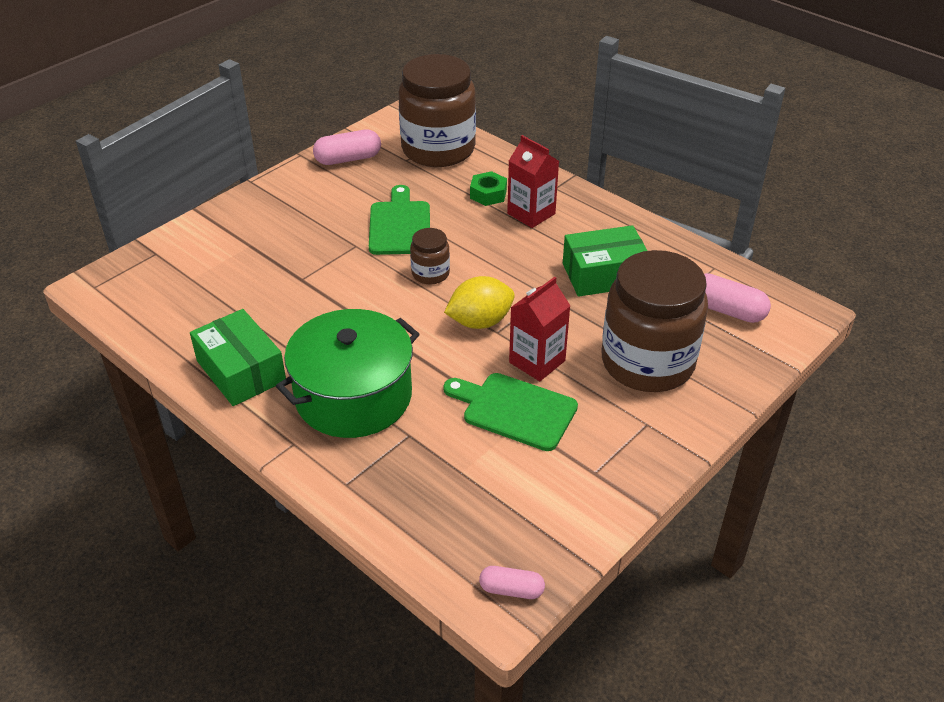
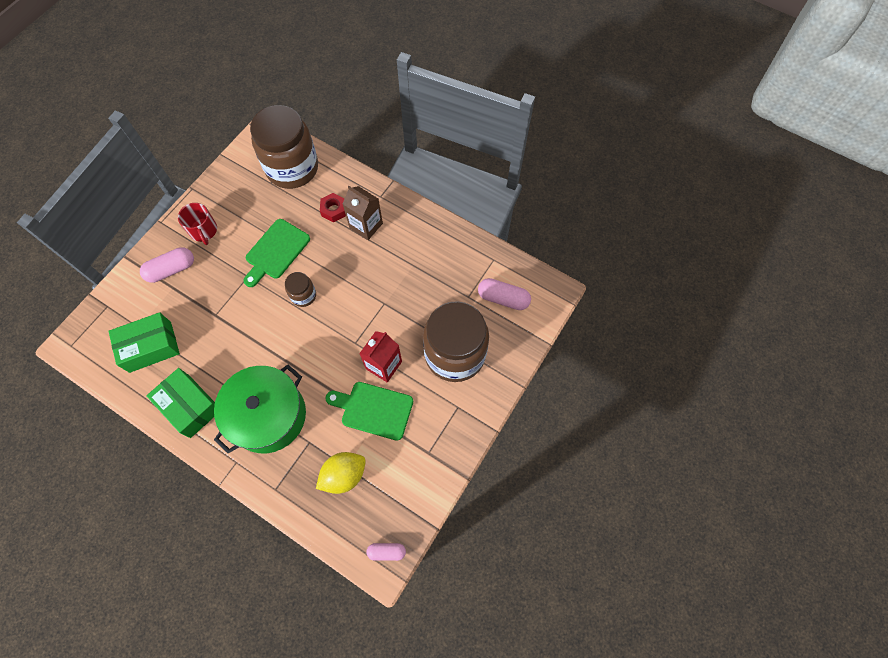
camera: 10 degrees left, 25 degrees up
pink capsule [313,130,381,165] -> pink capsule moved to [140,247,194,283]
green cutting board [369,185,430,255] -> green cutting board turned 135 degrees counterclockwise [244,219,310,287]
yellow lemon [444,276,515,329] -> yellow lemon moved to [316,452,366,494]
green nut [470,171,507,206] -> red nut [320,193,346,223]
red carton [507,135,559,228] -> brown carton [343,186,383,240]
green box [563,225,647,297] -> green box moved to [108,312,180,373]
none -> red mug [178,203,217,245]

